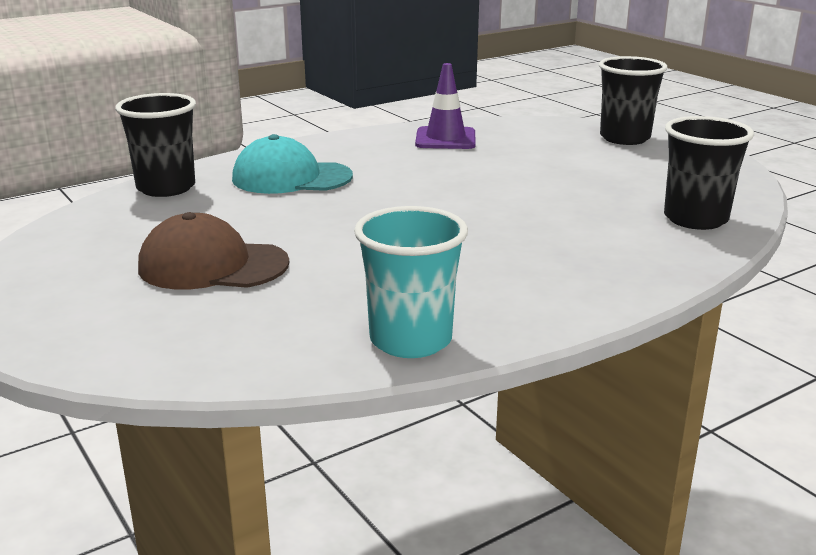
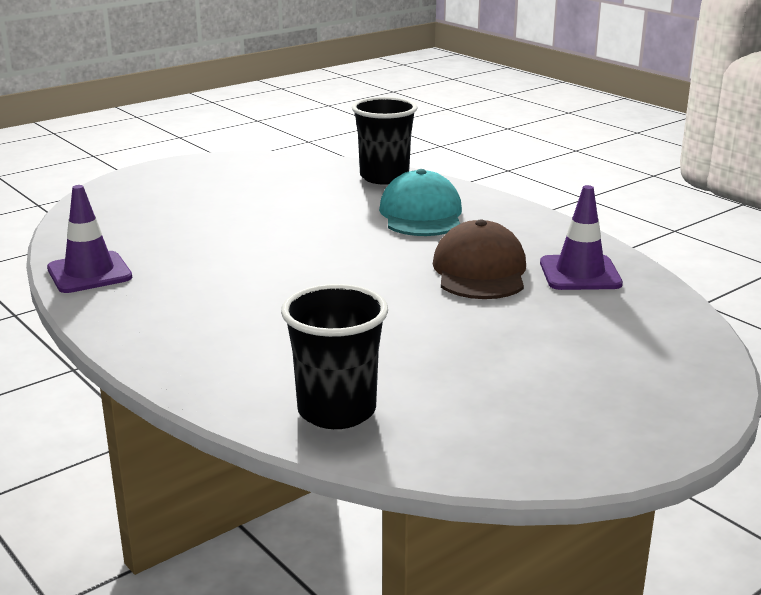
camera: 85 degrees right, 0 degrees up
brown cap [138,212,289,289] -> brown cap moved to [433,219,526,299]
turquoise cup [354,206,468,358] -> purple traffic cone [47,185,132,293]
black cup [599,56,667,145] -> none

